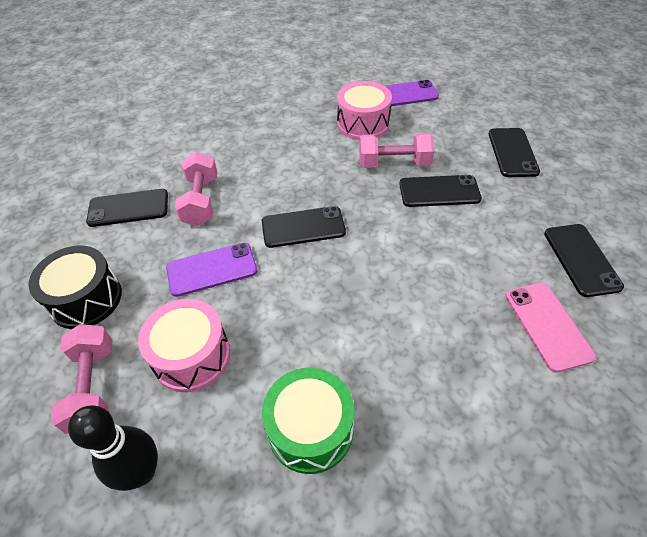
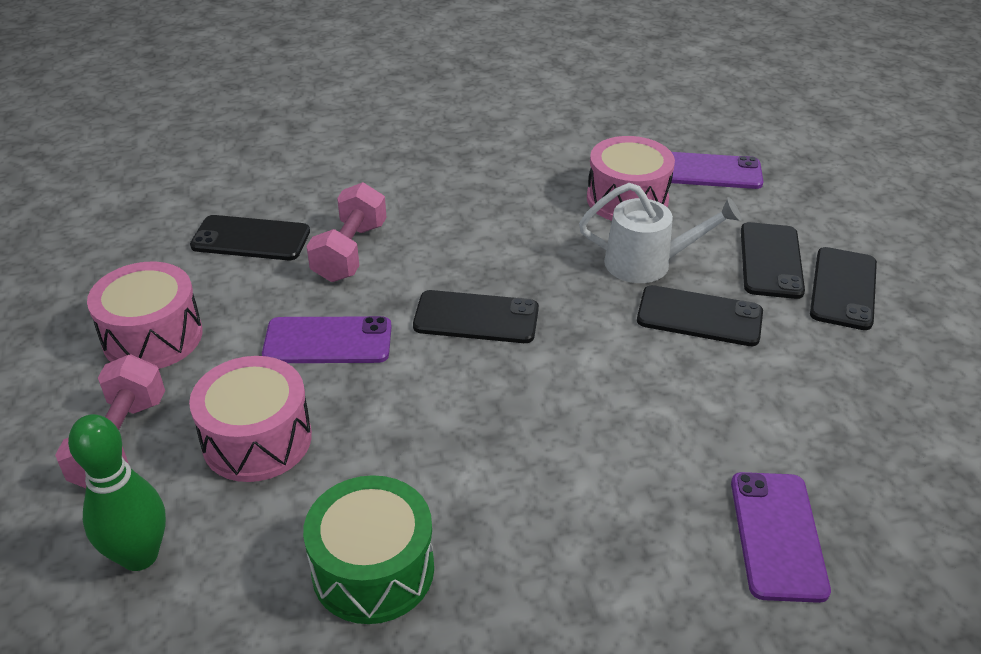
camera: 15 degrees right, 10 degrees down
black drum [29,246,122,329] -> pink drum [87,262,203,369]
black bowling pin [68,405,158,491] -> green bowling pin [68,414,166,571]
pink dumbbell [359,133,434,168] -> white watering can [579,183,742,283]
pink phone [505,282,596,372] -> purple phone [731,472,831,603]
black phone [544,224,624,297] -> black phone moved to [741,222,805,299]

